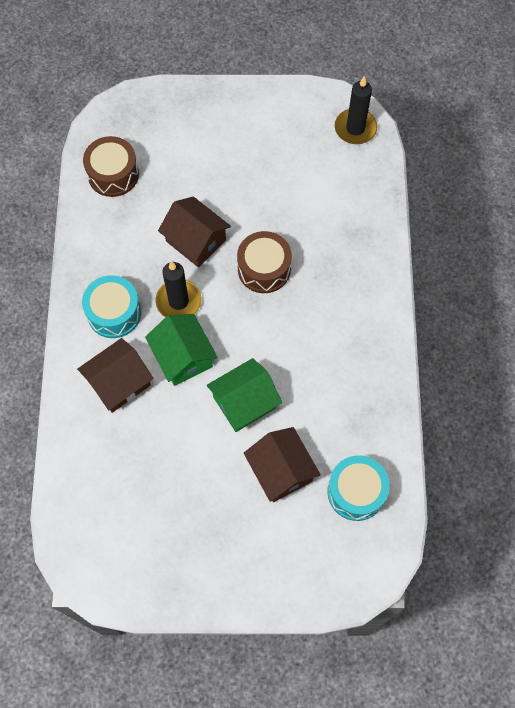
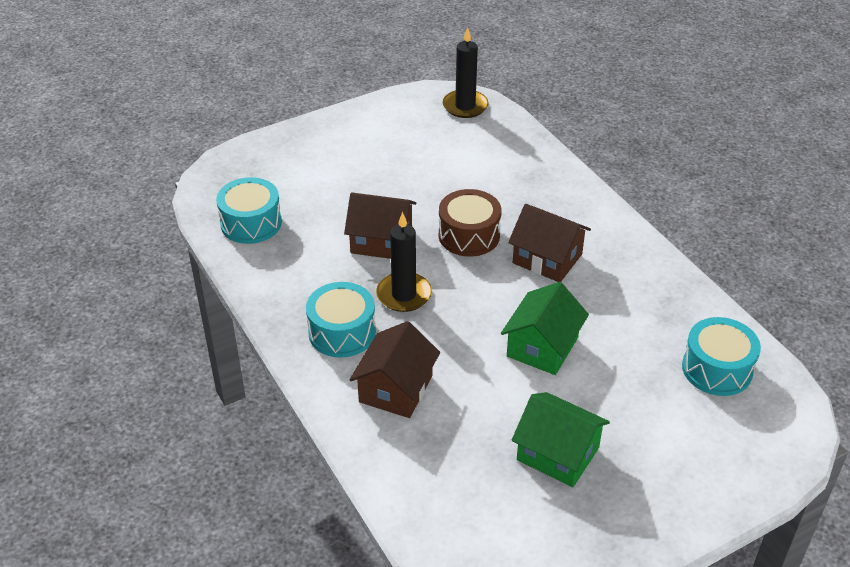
camera: 30 degrees left, 25 degrees down
brown drum [83,136,139,197] -> turquoise drum [216,177,282,244]
green house [145,314,218,386] -> green house moved to [512,392,610,487]
brown house [244,427,321,502] -> brown house moved to [508,204,591,282]

